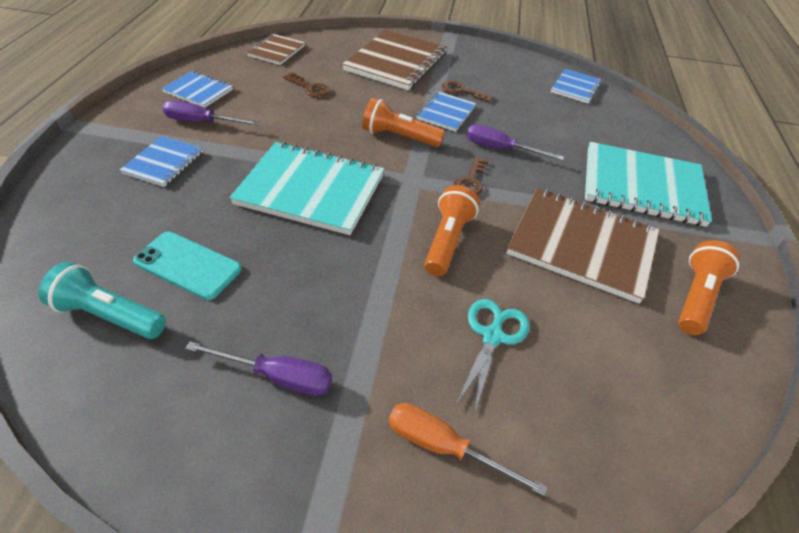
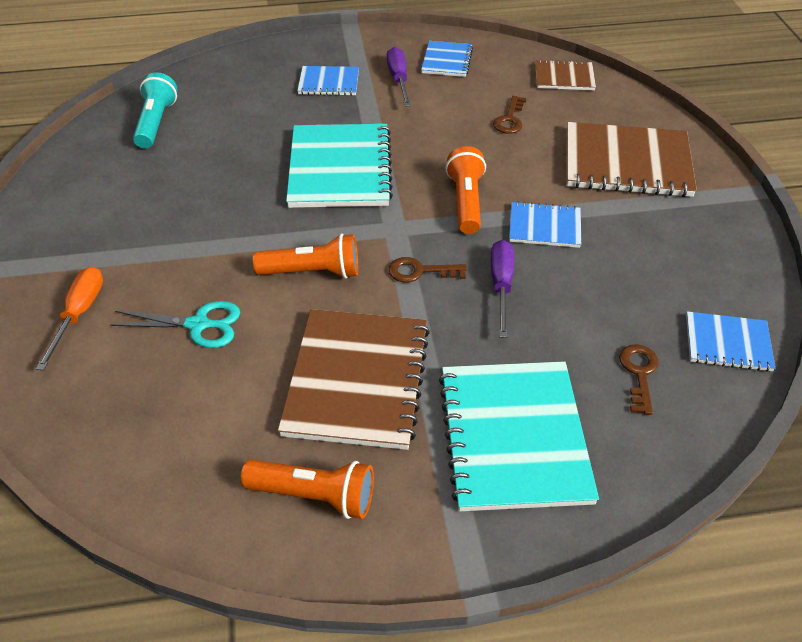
camera: 75 degrees right, 0 degrees up
turquoise phone [133,232,242,300] -> none
purple screwdriver [185,341,332,396] -> none
brown key [441,80,494,103] -> brown key moved to [619,344,659,415]

